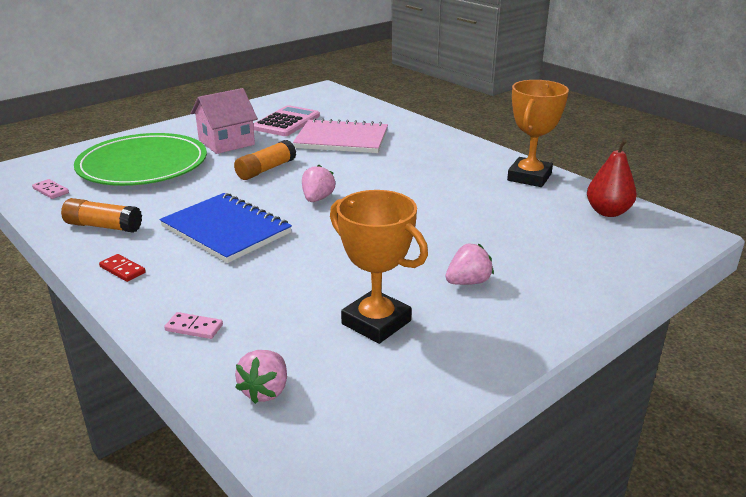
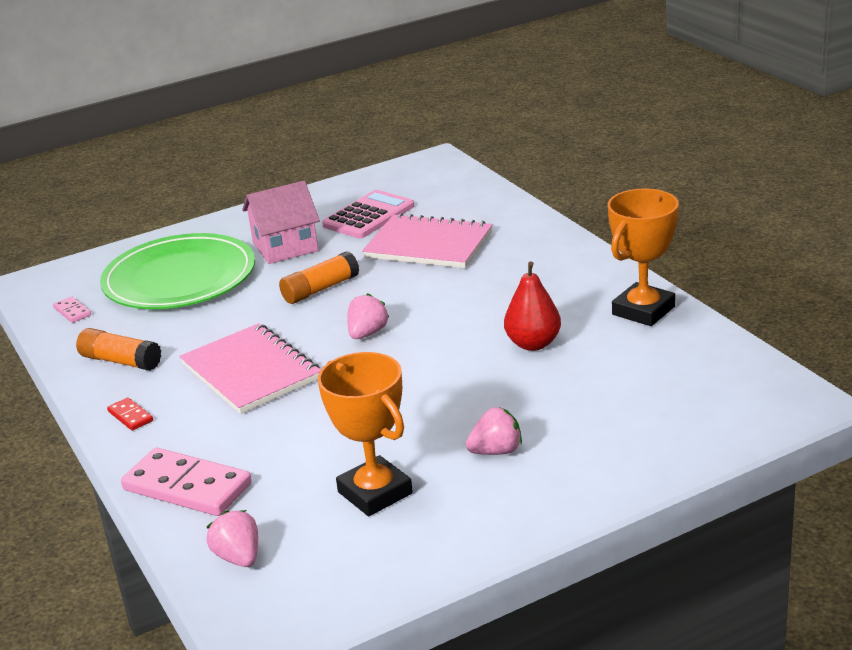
camera: 15 degrees right, 0 degrees up
blue notebook [160,193,292,263] -> pink notebook [179,323,321,414]
pink domino [164,312,223,339] -> pink domino [121,448,252,516], size x2.20
pink strawberry [235,350,287,404] -> pink strawberry turned 120 degrees clockwise [207,510,258,567]
red pear [587,139,637,217] -> red pear moved to [504,261,561,351]

